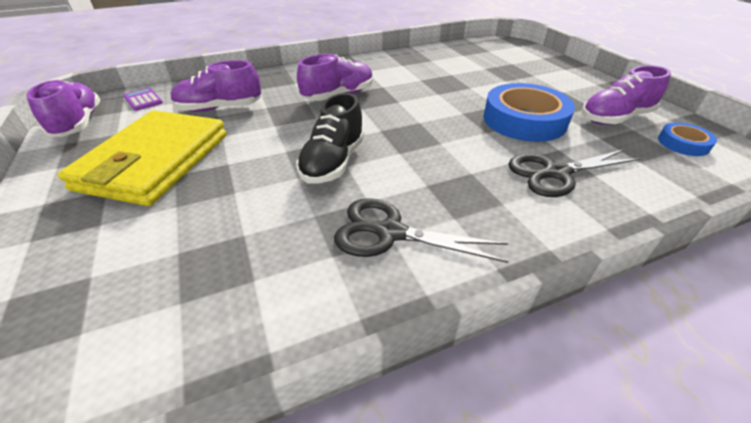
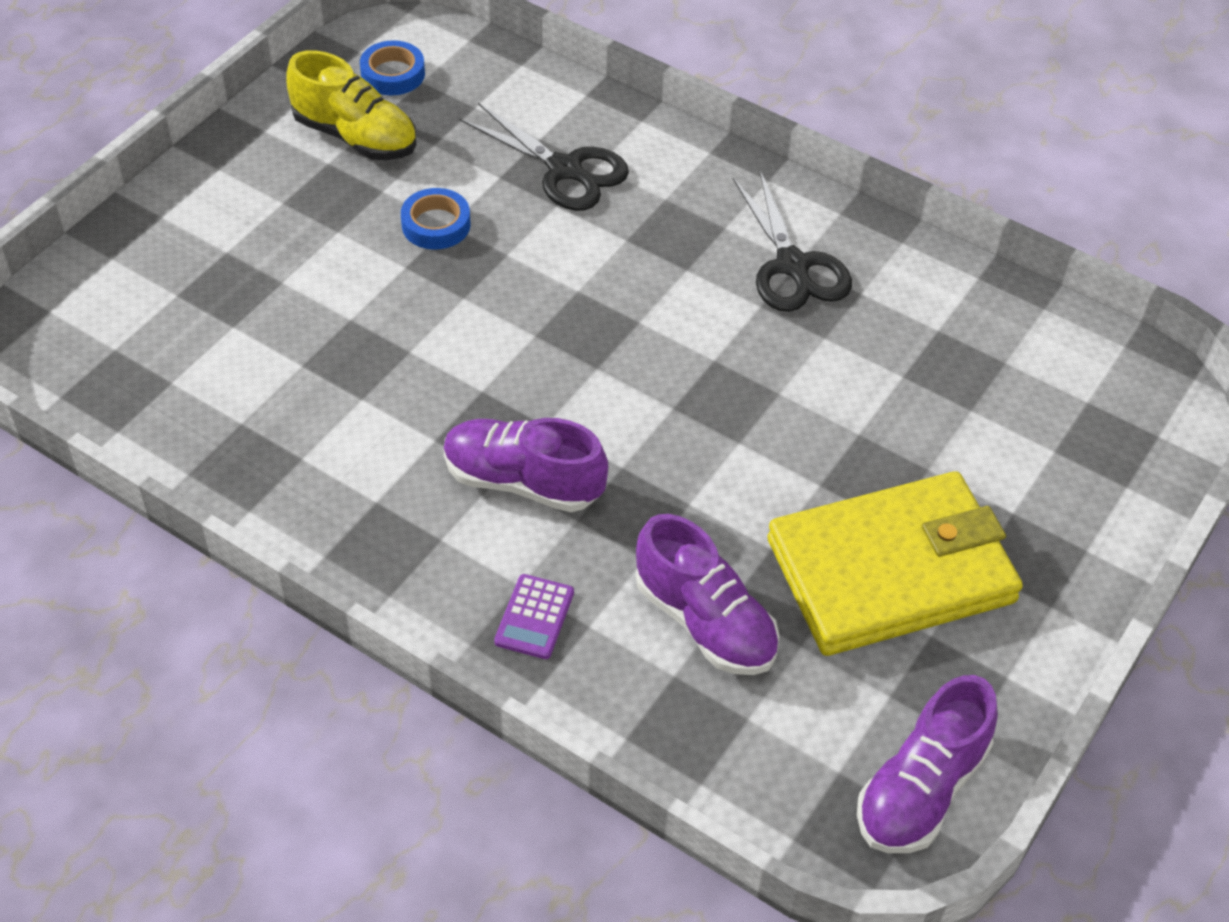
camera: 125 degrees left, 10 degrees up
purple calculator [123,88,163,111] -> purple calculator moved to [494,574,574,659]
black shoe [296,93,364,184] -> none
blue tape [483,83,575,142] -> blue tape [401,188,471,250], size x0.50
purple shoe [582,65,671,125] -> yellow shoe [286,50,417,160]

